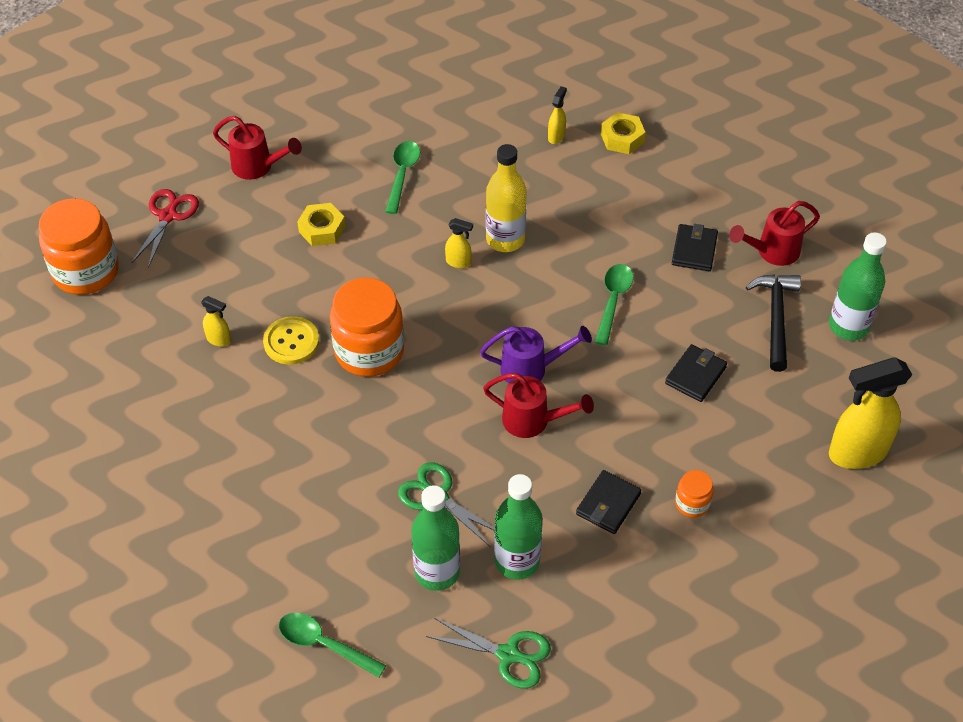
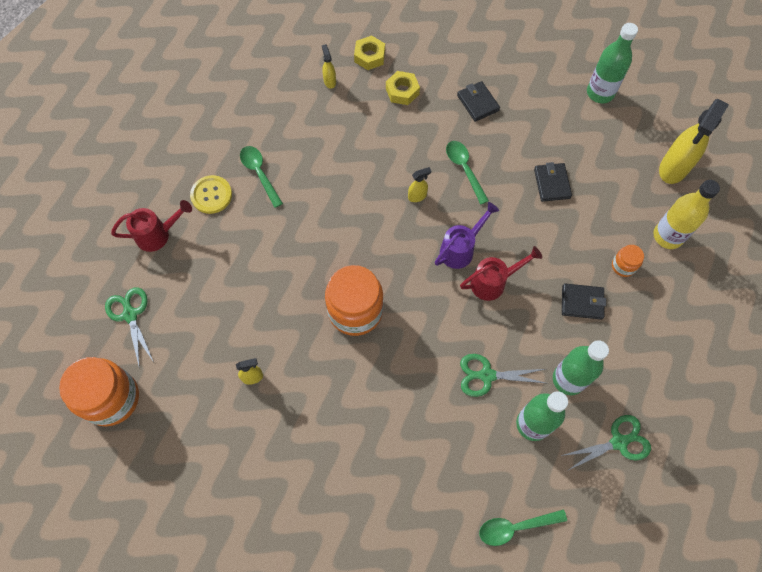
camera: 40 degrees left, 15 degrees up
red scissors [131,189,199,268] -> green scissors [105,287,154,369]
yellow button [263,316,319,364] -> yellow button moved to [190,175,232,214]
yellow nut [297,203,345,246] -> yellow nut moved to [386,71,420,105]
yellow spray bottle [445,218,473,268] -> yellow spray bottle moved to [408,167,431,202]
yellow bottle [486,144,527,252] -> yellow bottle moved to [653,180,720,249]
black wallet [576,470,641,534] -> black wallet turned 75 degrees counterclockwise [562,283,606,320]
red watering can [729,201,820,266] -> none
black hammer [746,274,801,372] -> none

